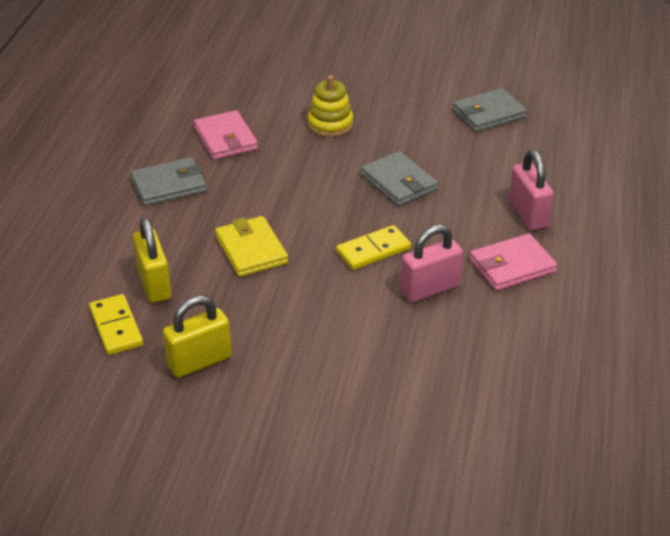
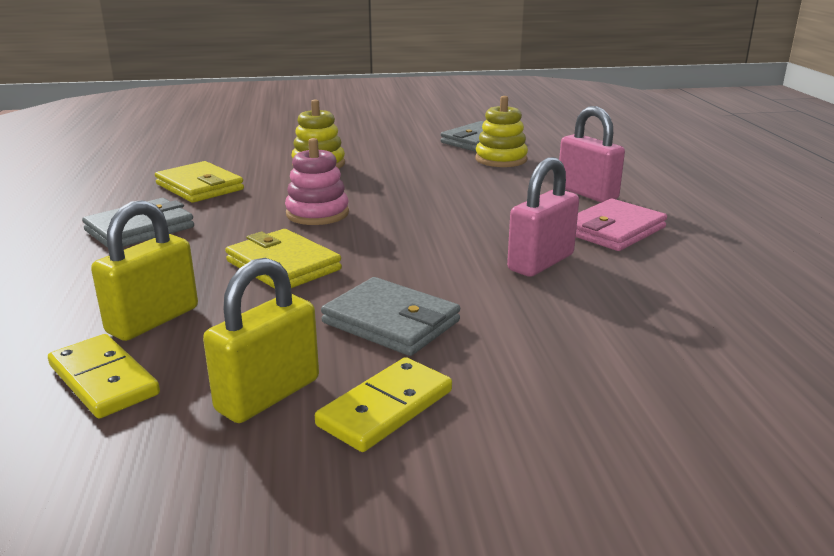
camera: 20 degrees left, 15 degrees down
yellow padlock [132,217,172,303] -> yellow padlock turned 75 degrees clockwise [91,200,198,341]
pink wallet [194,110,258,160] -> yellow wallet [155,161,244,203]
yellow domino [336,225,411,270] -> yellow domino moved to [315,357,452,452]
grey wallet [361,151,438,206] -> grey wallet moved to [321,277,460,356]
none -> pink stacking toy [285,138,349,225]
none -> yellow stacking toy [476,96,528,167]

